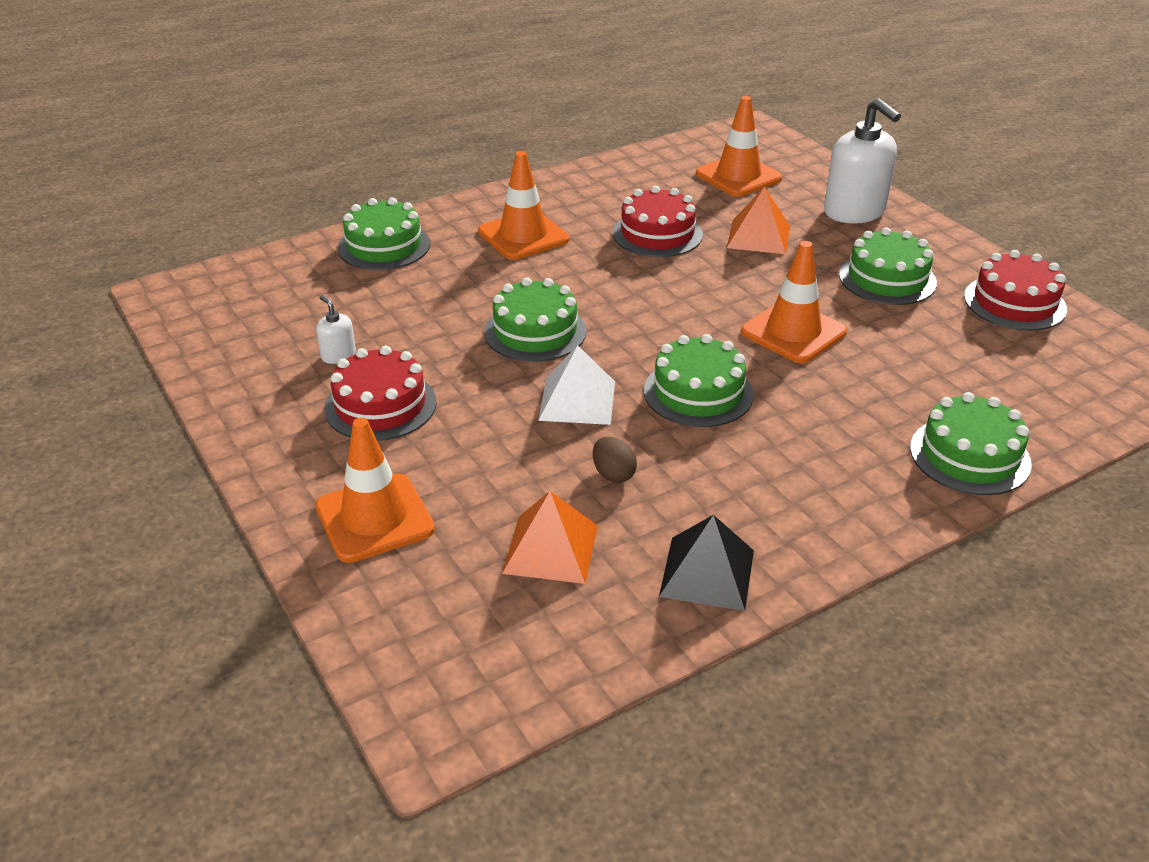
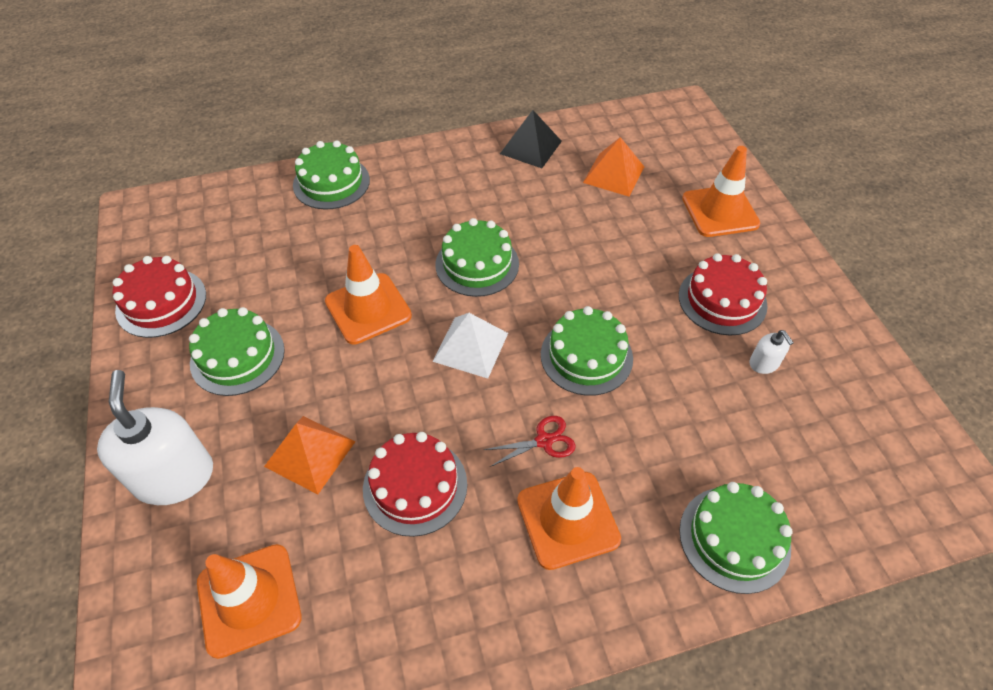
camera: 165 degrees left, 15 degrees up
white pyramid [538,346,615,425] -> white pyramid moved to [432,313,508,379]
brown egg [593,437,637,483] -> none
none -> red scissors [483,416,576,467]

